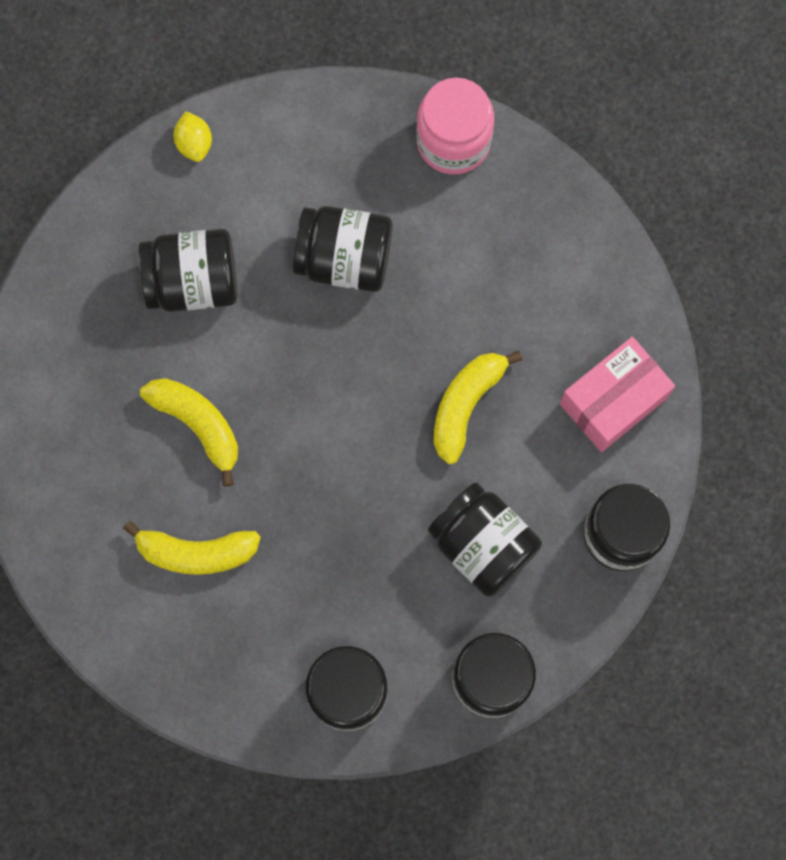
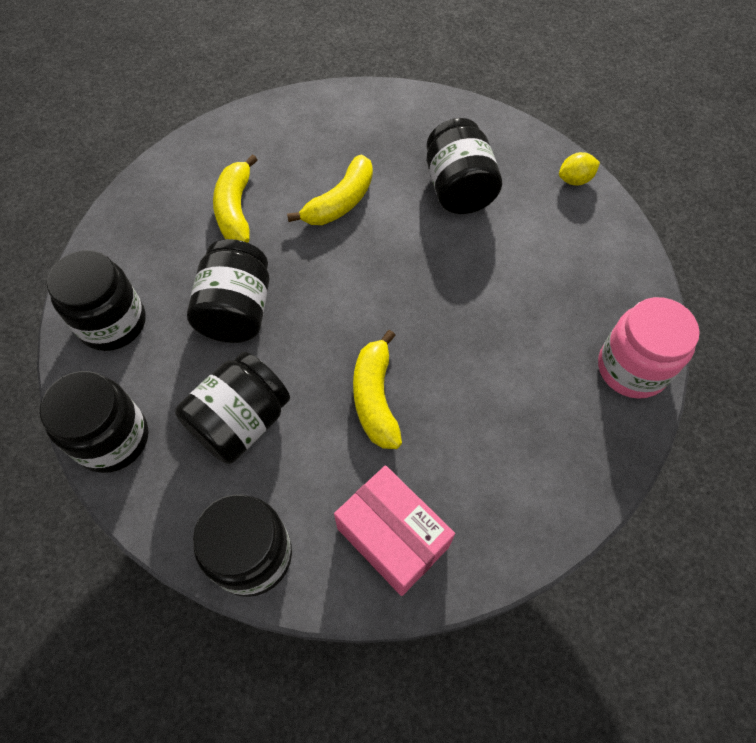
camera: 85 degrees right, 15 degrees down
black jar [293,206,393,292] -> black jar moved to [187,239,269,343]
yellow banana [434,351,522,464] -> yellow banana turned 120 degrees counterclockwise [353,330,402,449]

